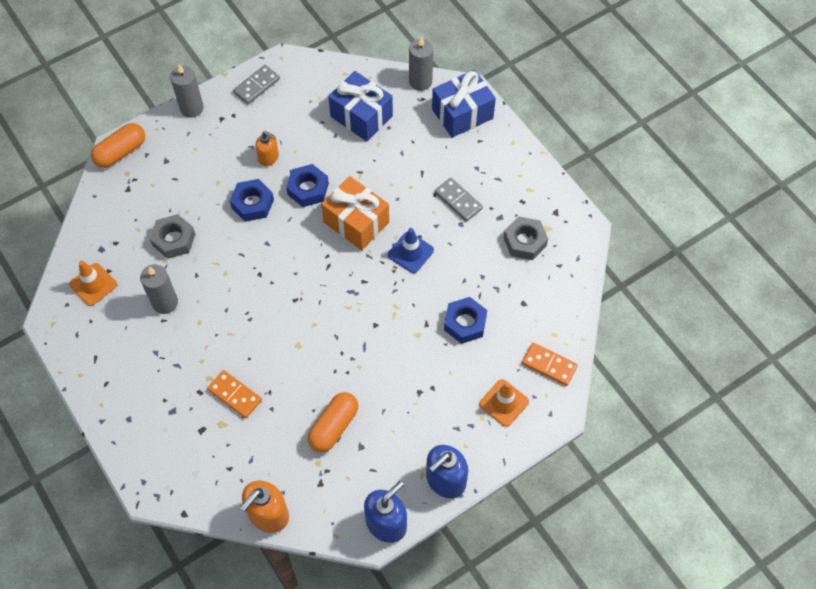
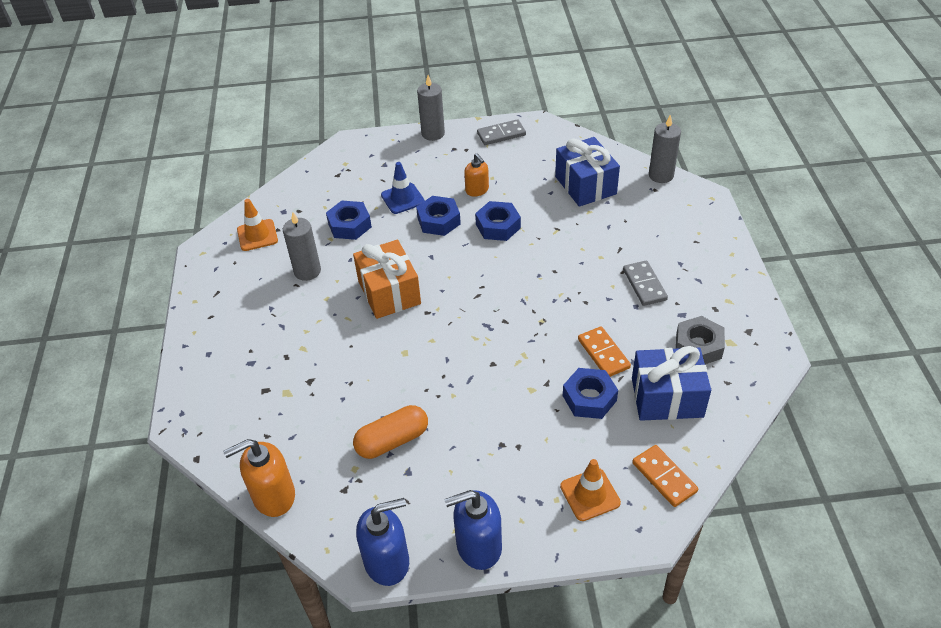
camera: 30 degrees right, 15 degrees down
orange capsule [91,123,145,168] -> none
grey nut [150,214,195,259] -> blue nut [326,201,372,240]
orange domino [207,370,262,418] -> orange domino moved to [578,326,631,377]
orange gift [321,176,389,250] -> orange gift moved to [353,240,421,319]
blue traffic cone [388,228,434,273] -> blue traffic cone moved to [381,162,425,214]
blue gift [432,70,496,138] -> blue gift moved to [632,346,711,421]

